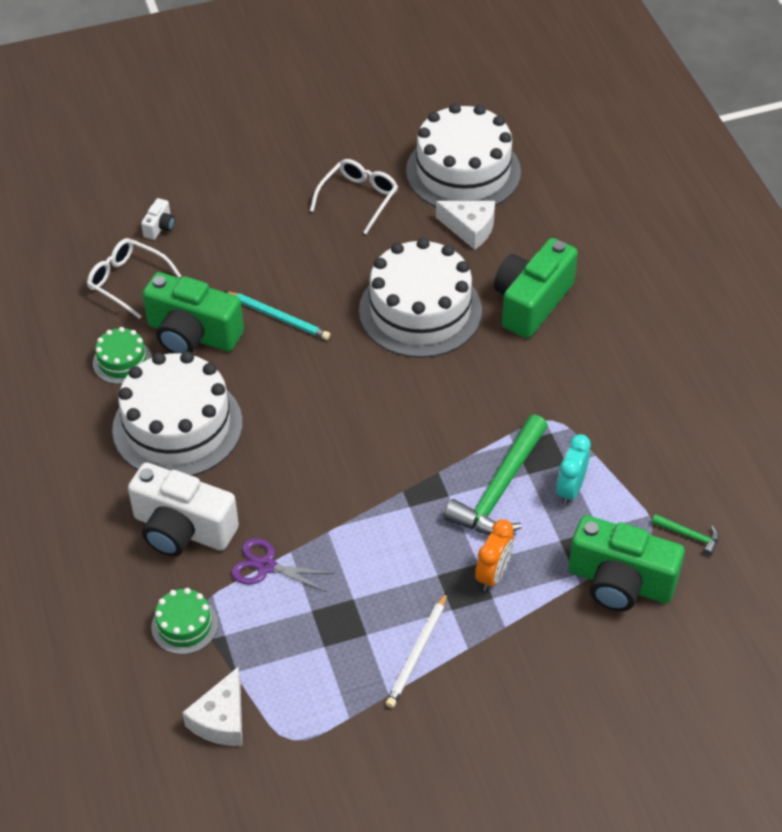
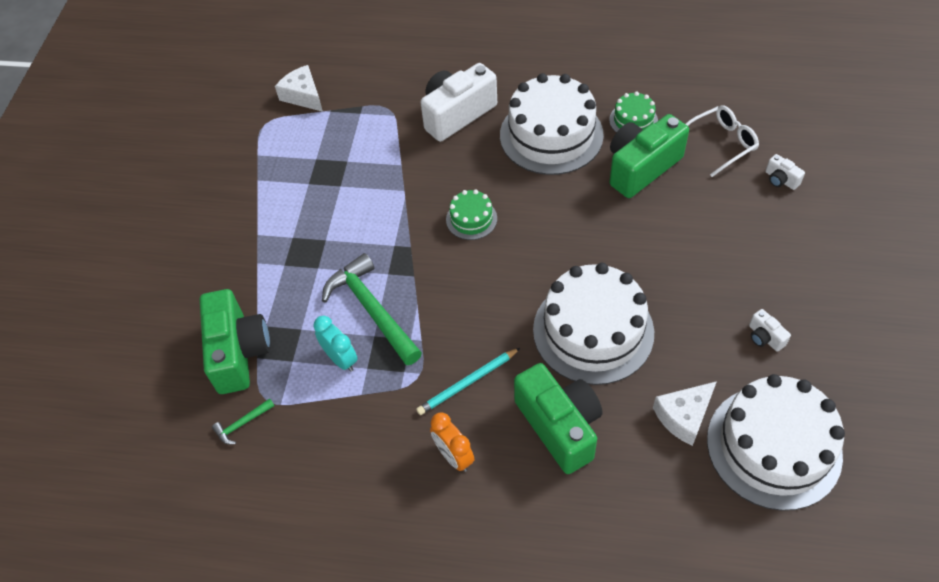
camera: 120 degrees right, 5 degrees up
green cake [151,588,218,654] -> green cake moved to [446,190,497,240]
turquoise pencil [224,291,330,340] -> turquoise pencil moved to [416,348,520,415]
purple scissors [231,538,335,592] -> none
white glasses [310,159,398,234] -> white camera [749,309,791,352]
white pencil [386,592,447,708] -> none
orange clock [475,519,514,591] -> orange clock moved to [430,412,474,472]
green camera [569,515,685,611] -> green camera turned 120 degrees clockwise [200,289,270,394]

